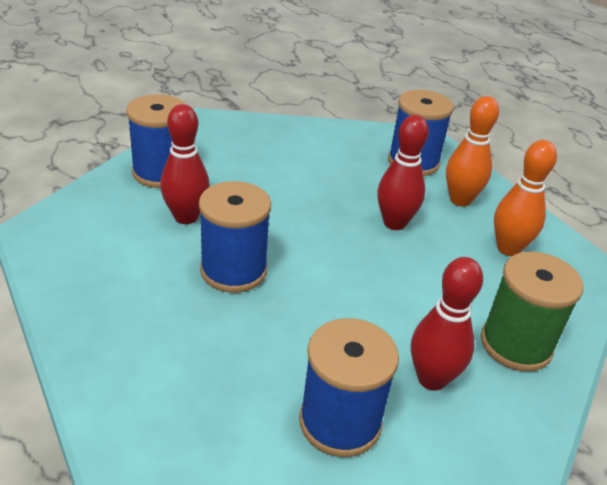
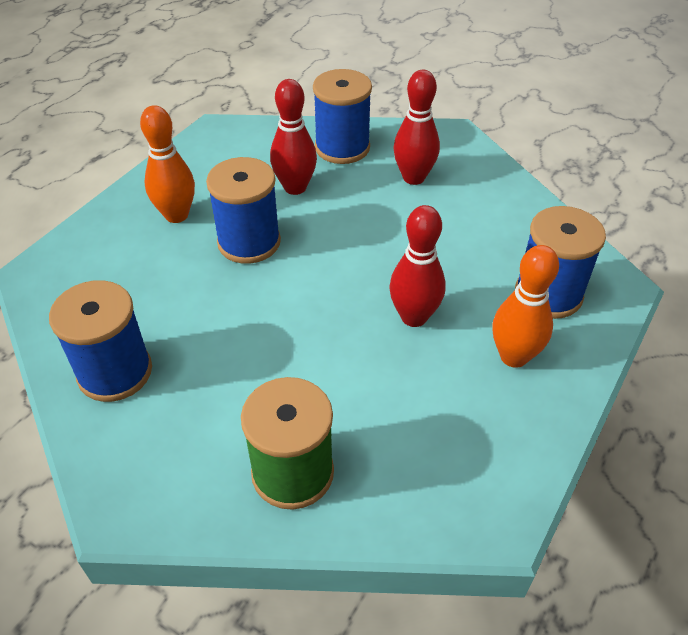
camera: 65 degrees right, 10 degrees up
red bowling pin [411,257,483,391] -> red bowling pin moved to [393,70,440,185]
orange bowling pin [494,140,557,256] -> orange bowling pin moved to [140,105,195,223]

